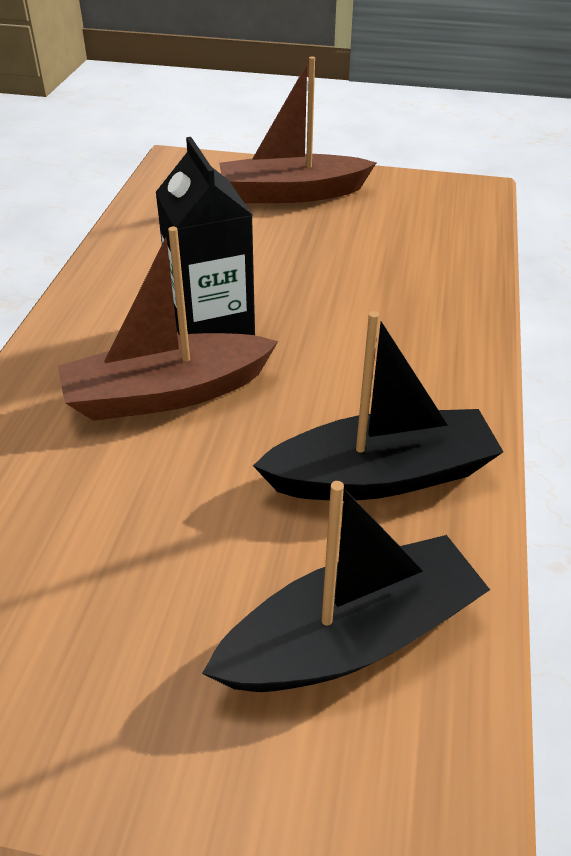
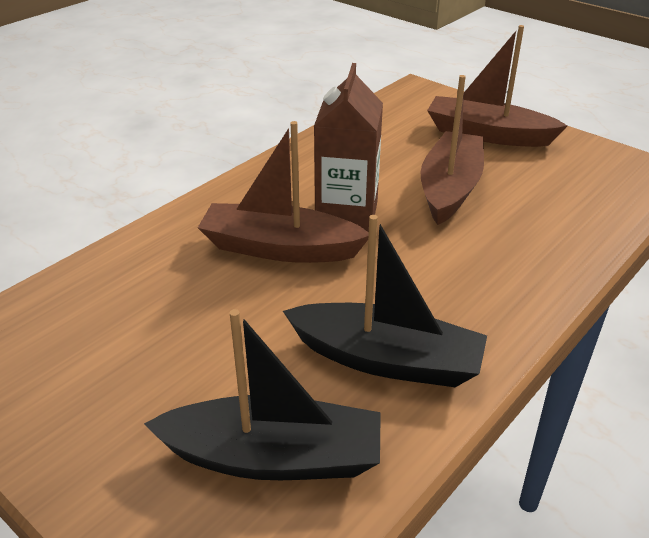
camera: 30 degrees right, 5 degrees down
black carton [155,137,255,335] -> brown carton [314,63,383,232]
none -> brown boat [420,75,484,225]

